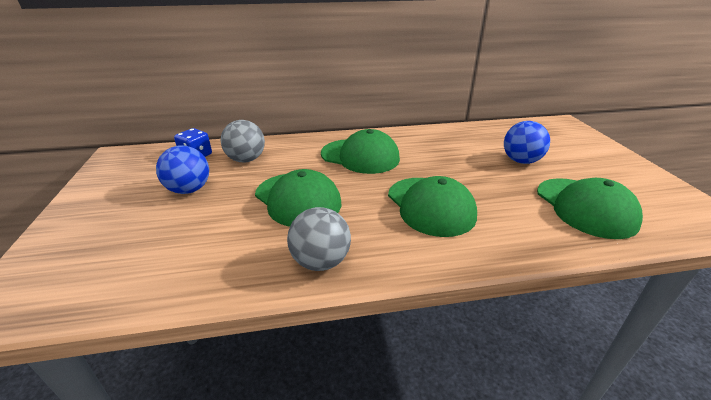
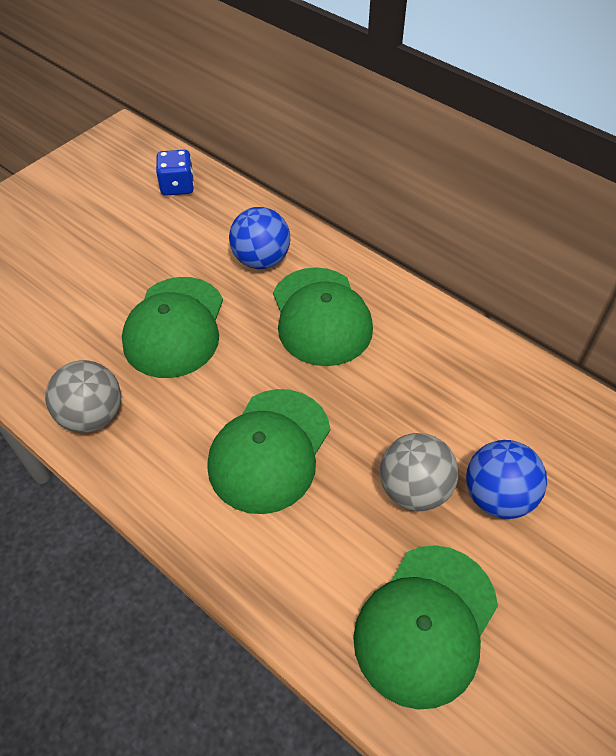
camera: 50 degrees right, 20 degrees up
blue ball [156,145,209,194] -> blue ball moved to [229,207,290,269]
grey ball [221,120,265,162] -> grey ball moved to [380,433,458,511]

